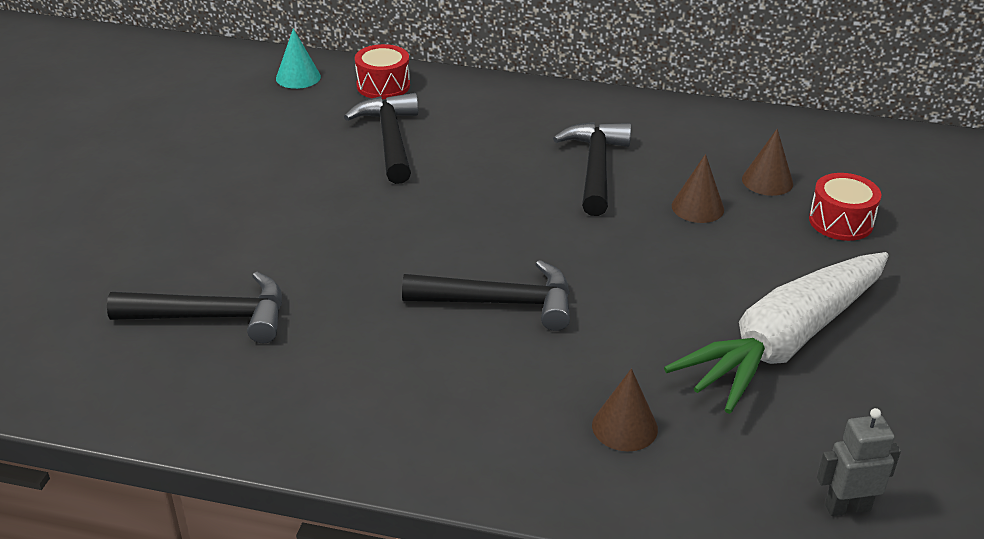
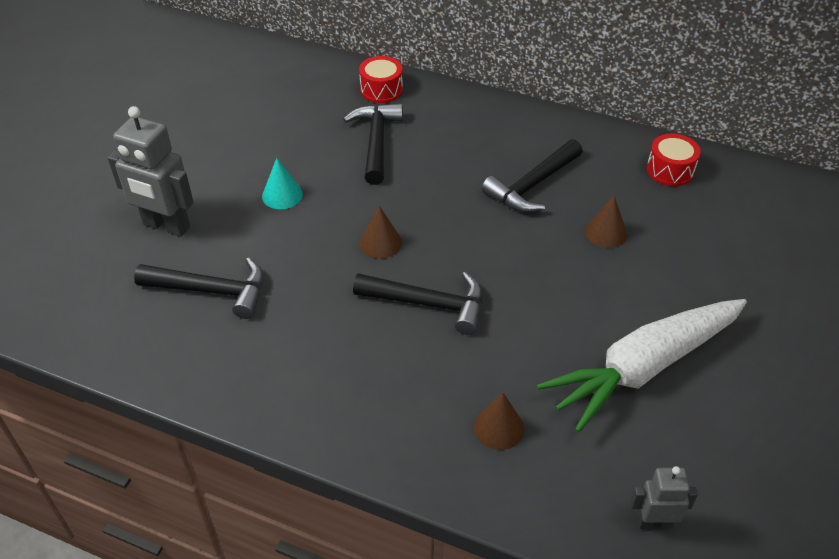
camera: 10 degrees right, 10 degrees up
turquoise cone [276,28,321,89] -> turquoise cone moved to [262,158,303,209]
black hammer [553,122,631,216] -> black hammer turned 150 degrees counterclockwise [482,139,583,212]
brown cone [742,129,793,196] -> brown cone moved to [360,206,402,259]
red drum [809,173,881,241] -> red drum moved to [647,133,701,186]
none -> grey robot [108,106,194,237]

